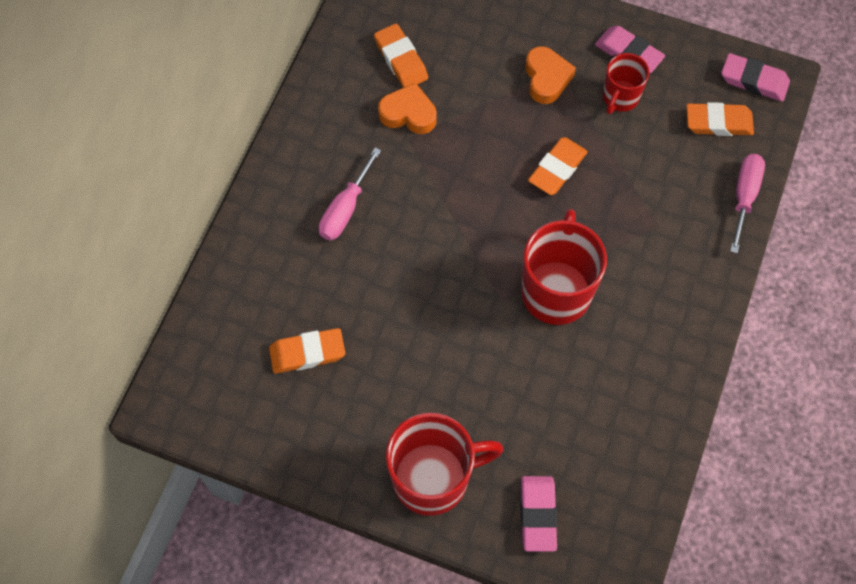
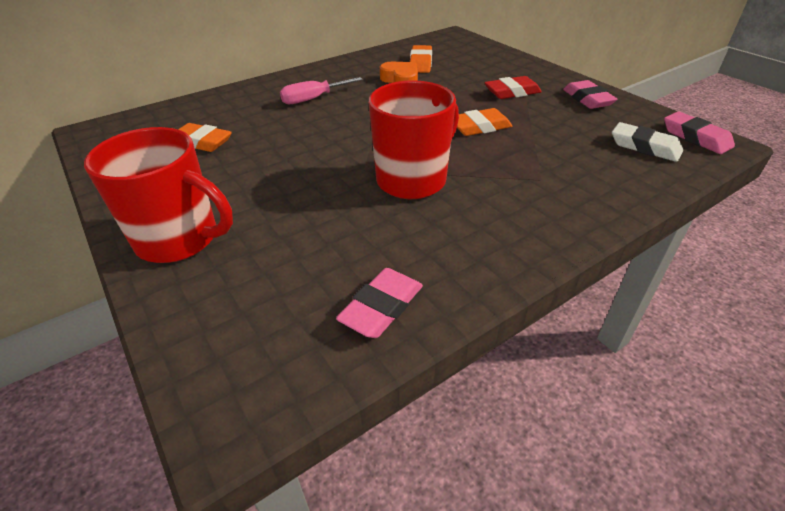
camera: 35 degrees right, 25 degrees down
pink eraser [521,476,558,552] -> pink eraser moved to [336,268,423,338]
orange heart [525,46,576,104] -> red eraser [485,76,542,99]
red mug [603,53,650,114] -> none
orange eraser [686,102,754,136] -> white eraser [612,122,683,162]
pink screwdriver [730,154,765,253] -> none

